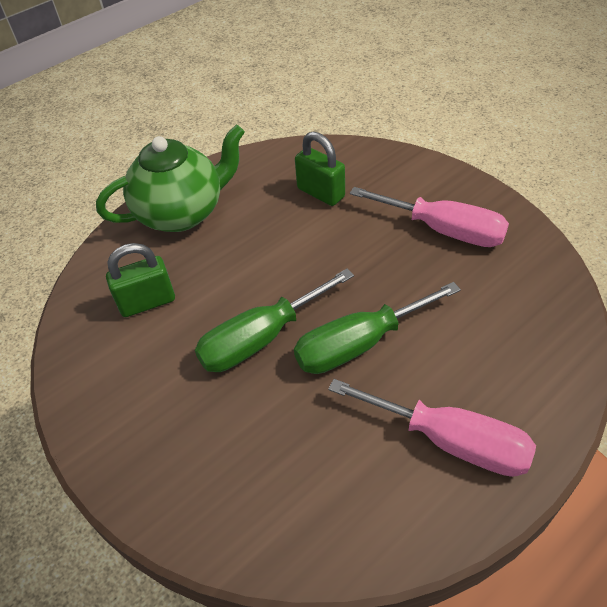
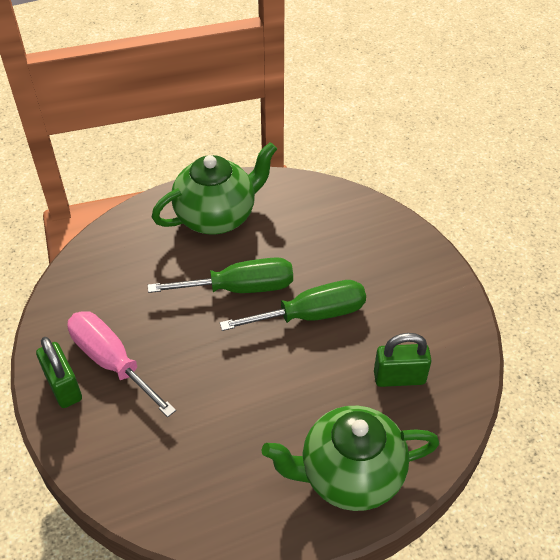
camera: 165 degrees left, 0 degrees up
green padlock [295,132,345,206] -> green padlock moved to [36,337,82,408]
pink screwdriver [328,379,536,477] -> green teapot [152,142,277,234]

